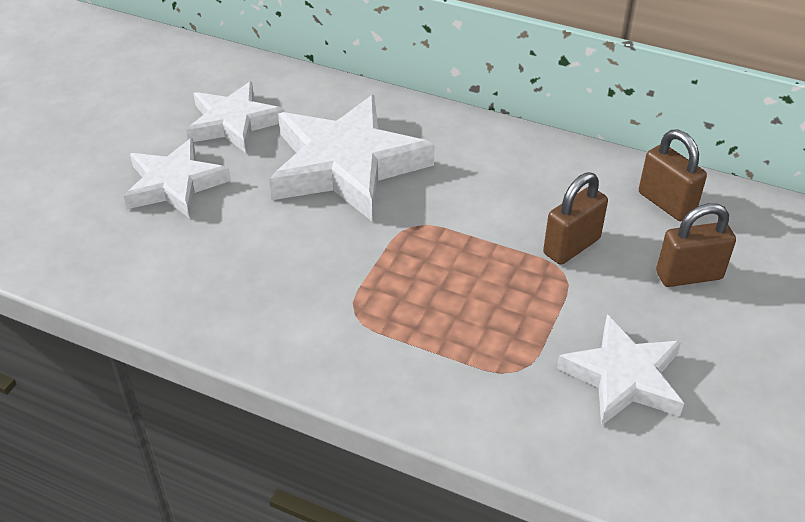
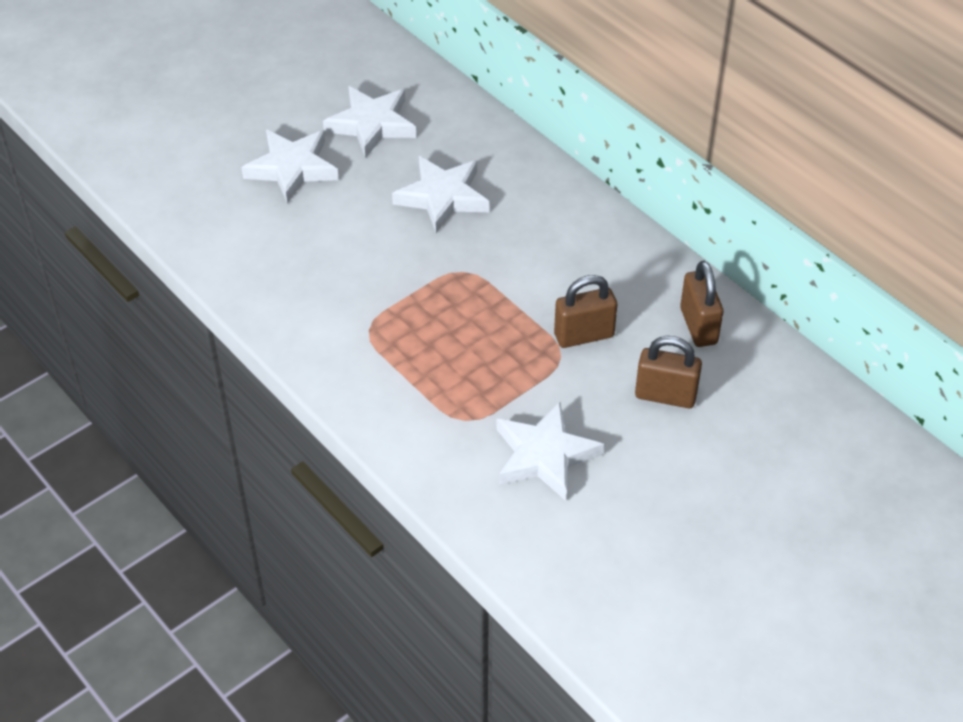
camera: 25 degrees right, 5 degrees up
white star [269,95,435,222] -> white star [392,156,489,233], size x0.62

